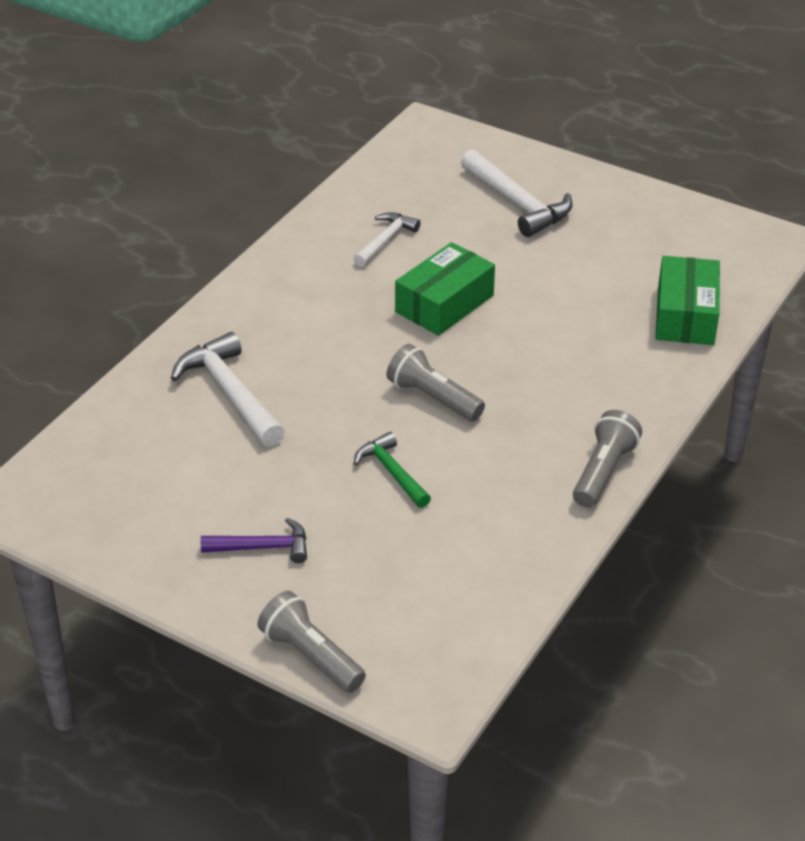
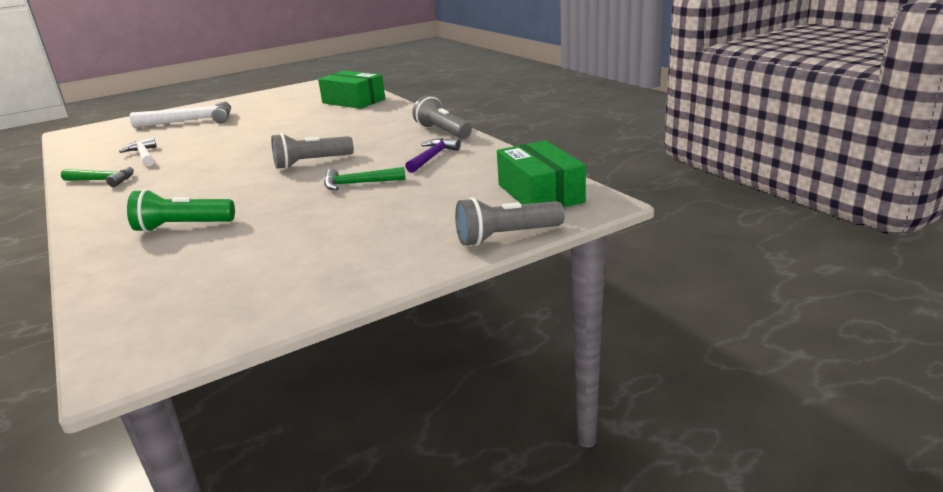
camera: 60 degrees left, 15 degrees down
white hammer [171,332,284,446] -> green flashlight [127,189,235,232]
purple hammer [201,518,307,563] -> purple hammer moved to [405,138,461,173]
green box [395,242,495,336] -> green box moved to [497,140,586,207]
none -> green hammer [61,166,134,187]

